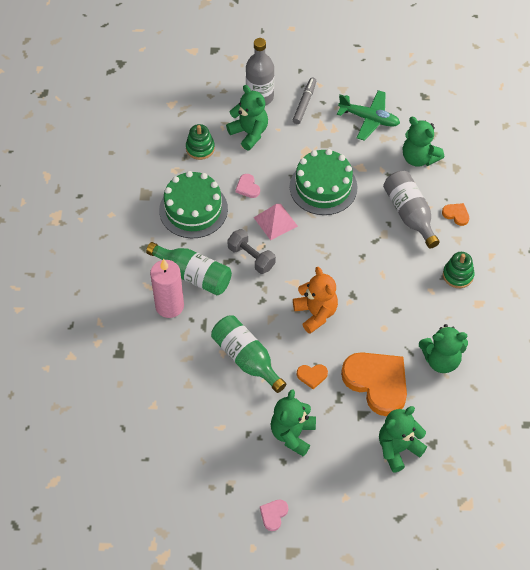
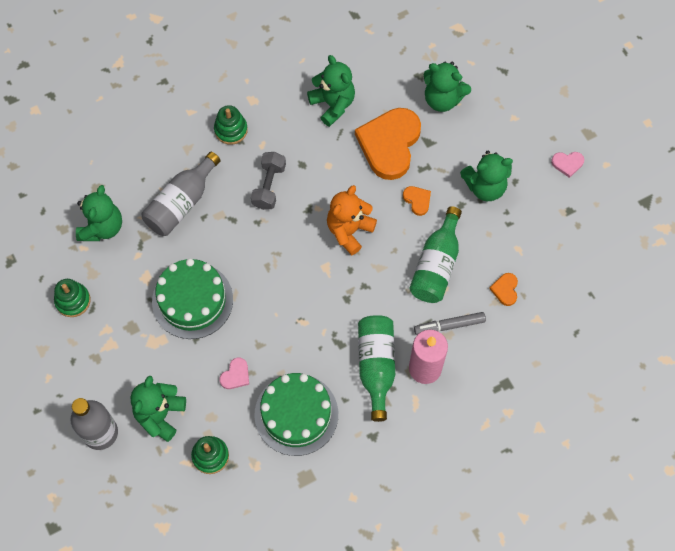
camera: 120 degrees left, 10 degrees up
grey dumbbell [227,229,276,274] -> grey dumbbell moved to [251,152,286,210]
pink pyramid [254,204,298,240] -> none
grey marker [293,78,316,124] -> grey marker moved to [414,312,486,335]
green plane [337,90,400,140] -> green stacking toy [54,279,91,317]
orange heart [442,203,469,226] -> orange heart moved to [489,273,518,306]

